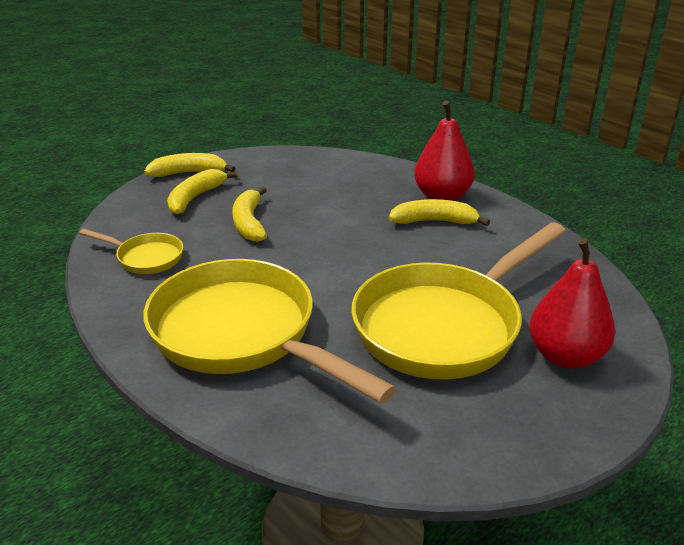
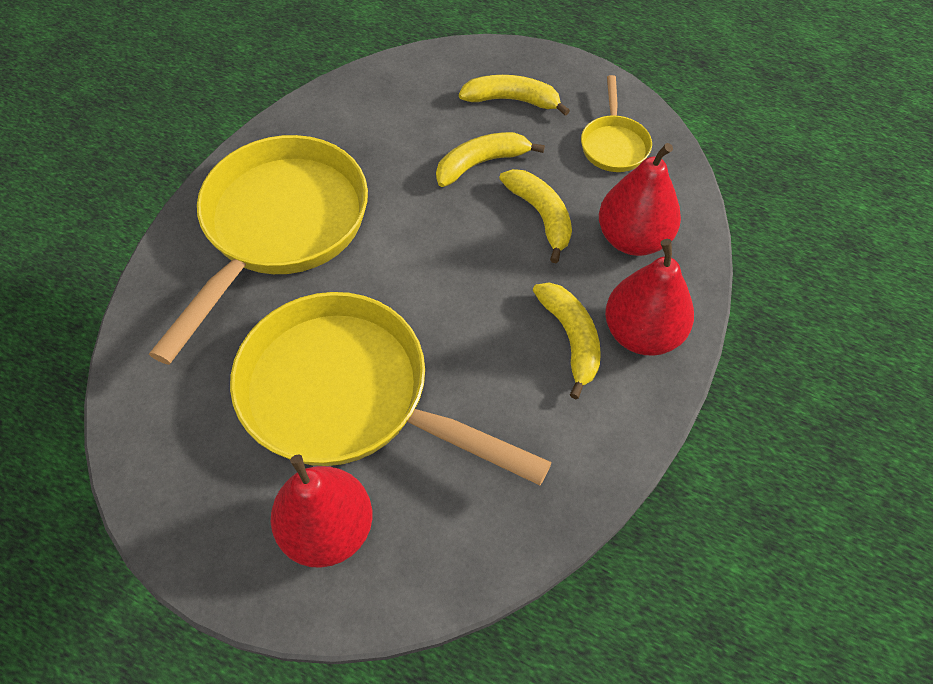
camera: 70 degrees right, 25 degrees up
yellow pan [79,229,183,274] -> yellow pan moved to [581,75,652,172]
yellow banana [144,153,236,177] -> yellow banana moved to [499,169,572,263]
none -> red pear [599,143,681,256]

